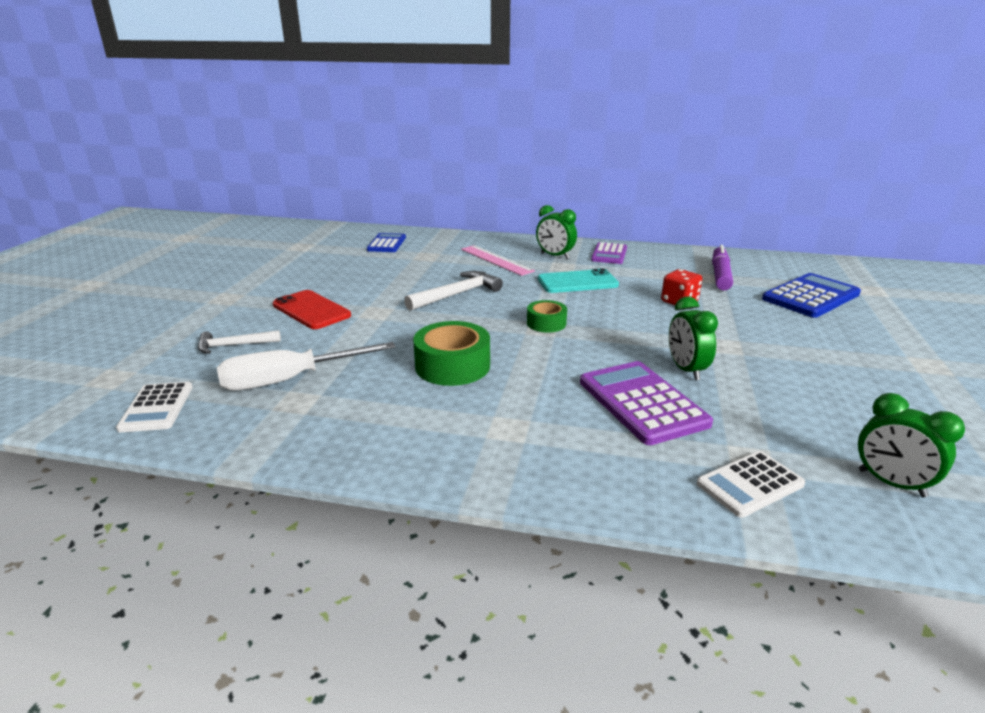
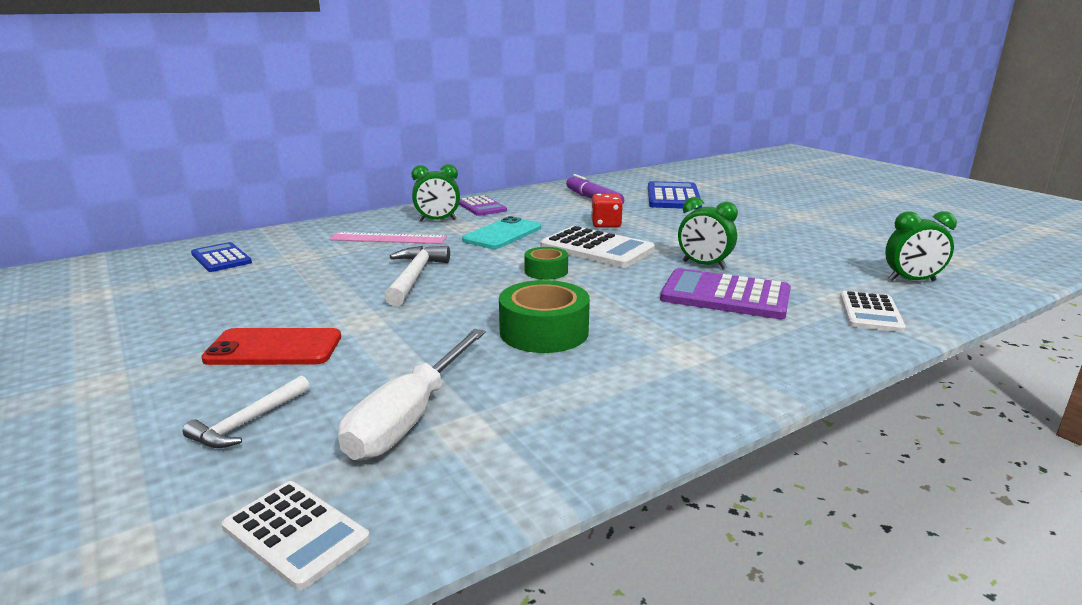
camera: 45 degrees left, 5 degrees down
none -> white calculator [540,226,655,268]

